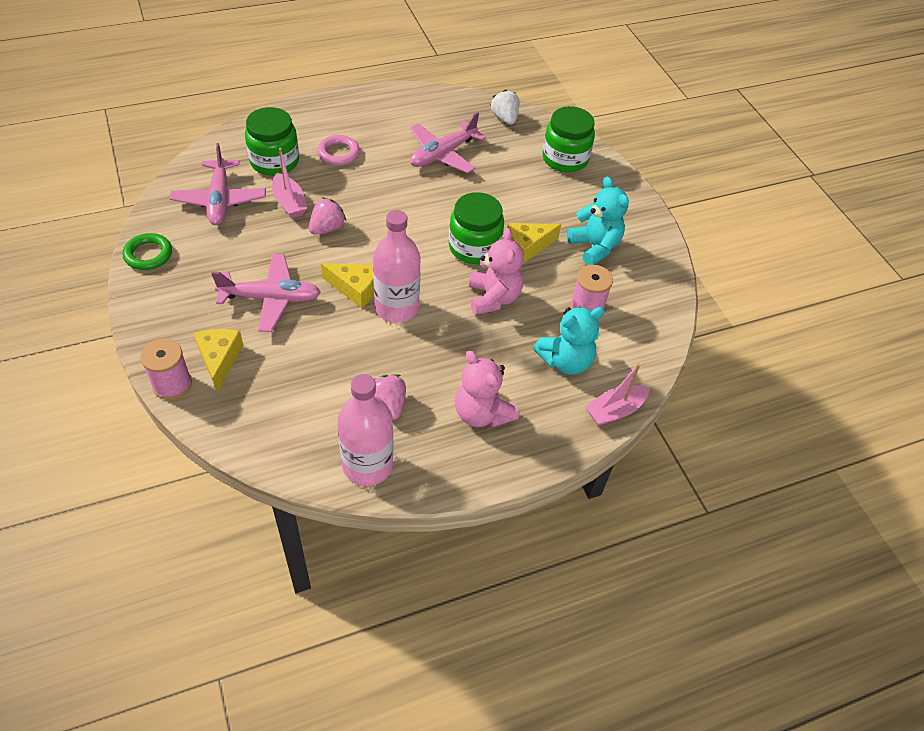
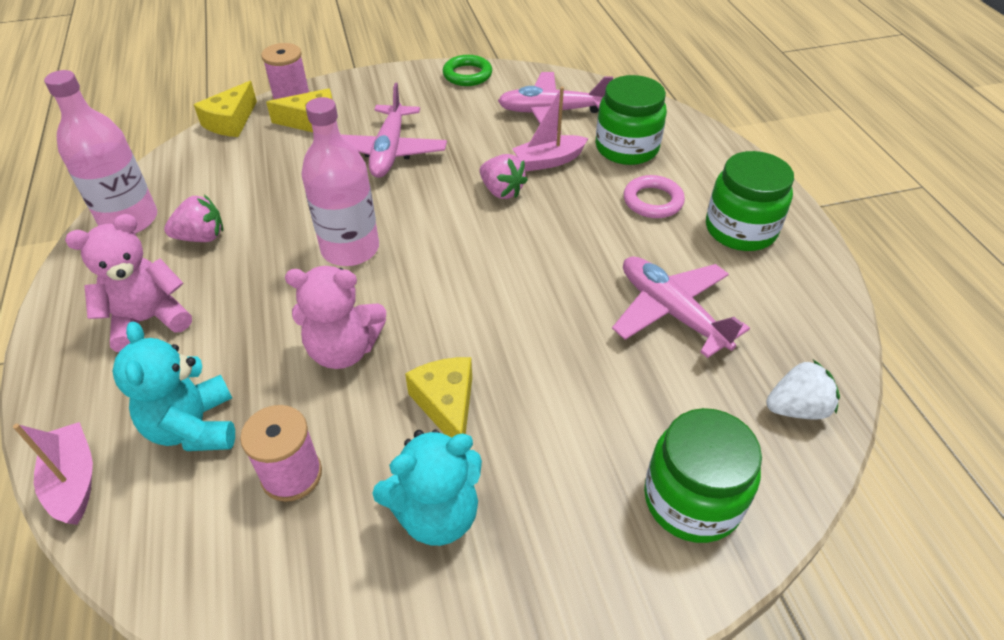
camera: 100 degrees right, 5 degrees down
yellow cheese [321,263,374,308] -> yellow cheese moved to [194,81,257,137]
green jar [449,192,504,264] -> green jar moved to [706,151,794,251]

